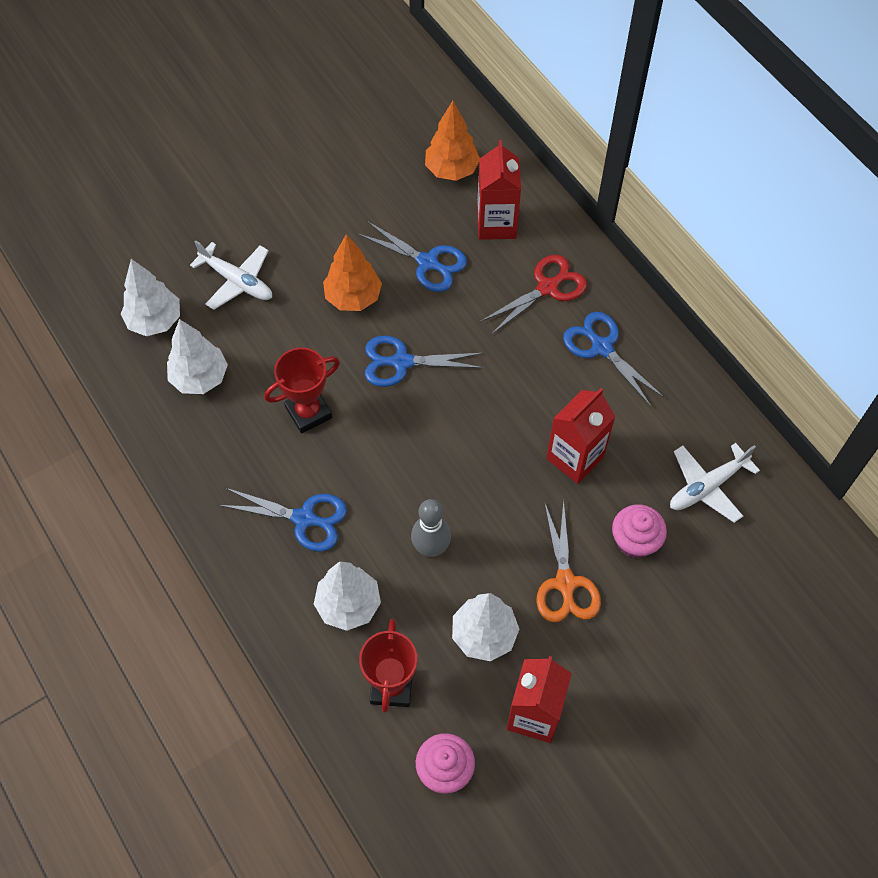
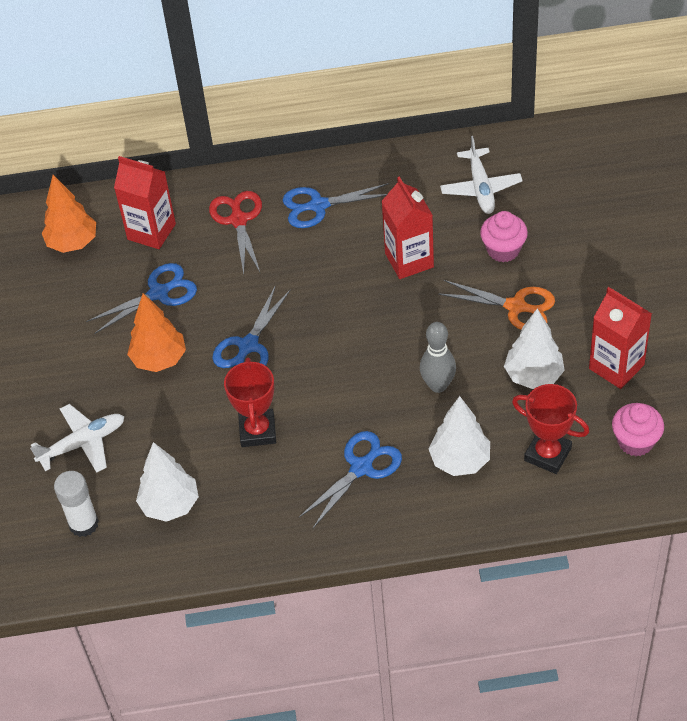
camera: 60 degrees left, 10 degrees down
white tree [121,259,180,336] -> white glue stick [54,471,99,537]

